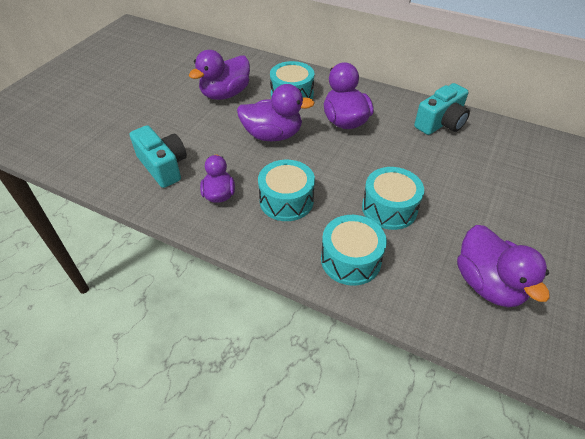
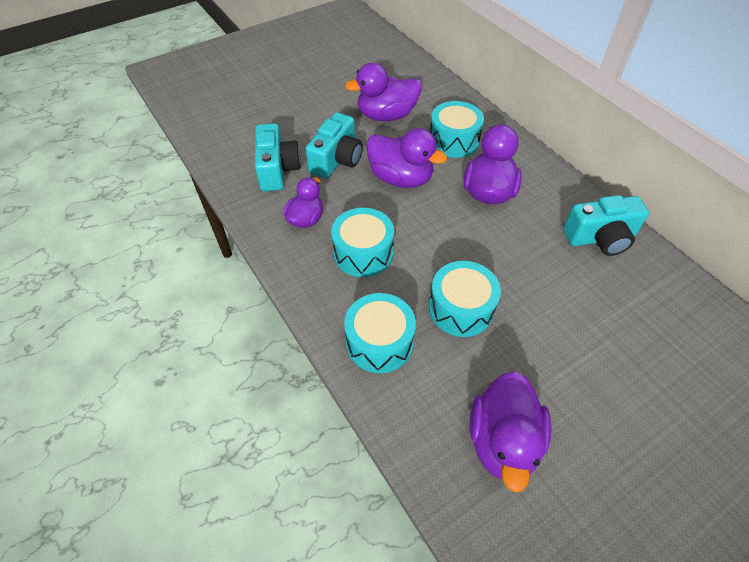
camera: 30 degrees right, 5 degrees up
none -> turquoise camera [306,113,363,179]

